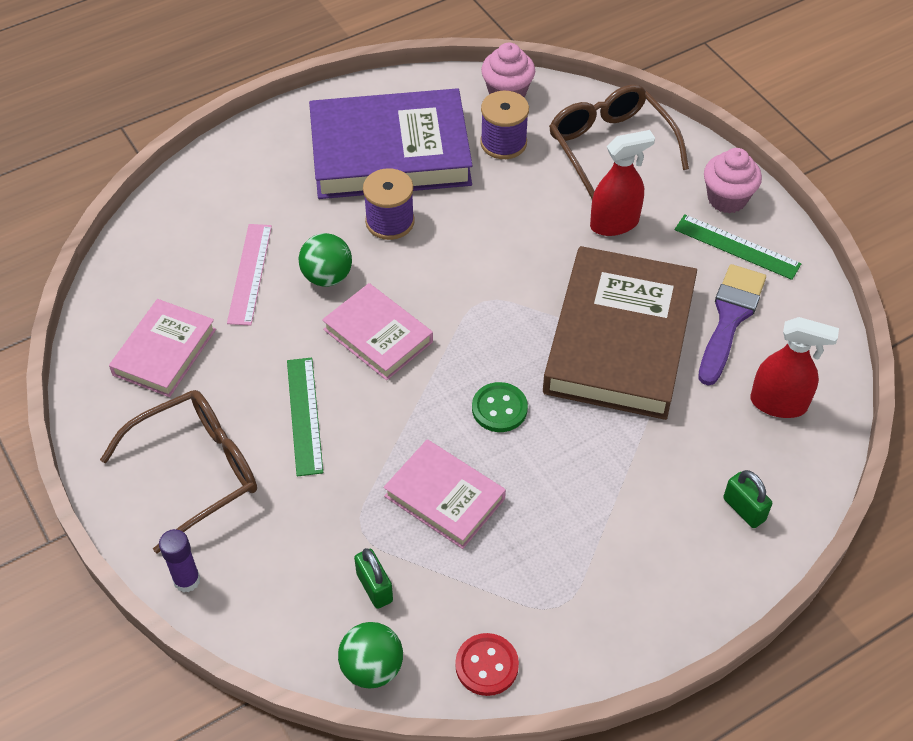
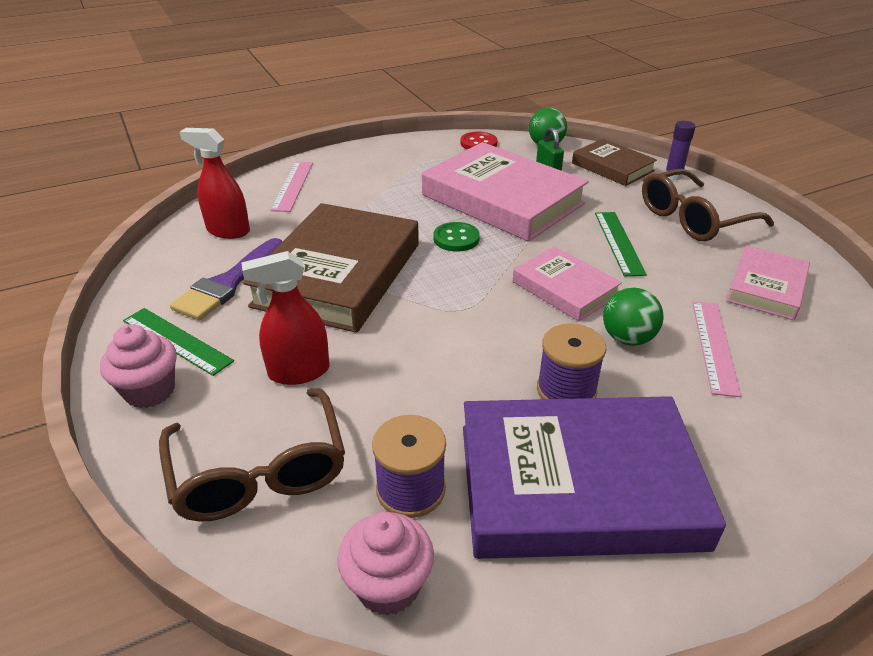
camera: 175 degrees left, 15 degrees down
pink book [383,439,506,549] -> pink book [422,142,589,242], size x1.85
green padlock [723,470,772,528] -> pink ruler [270,162,313,212]
none -> brown book [572,139,657,186]

